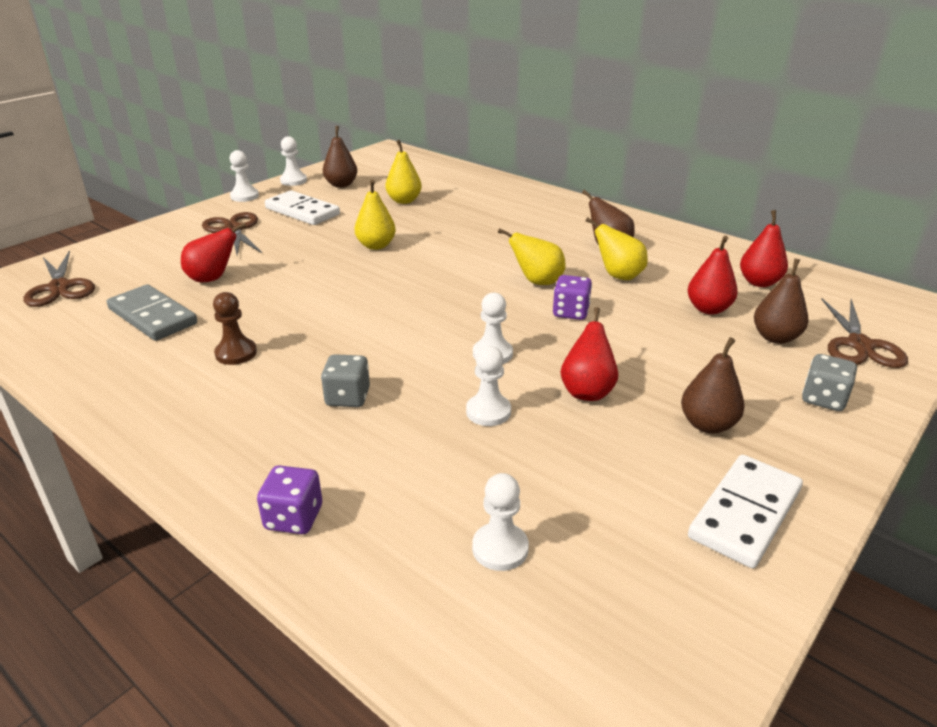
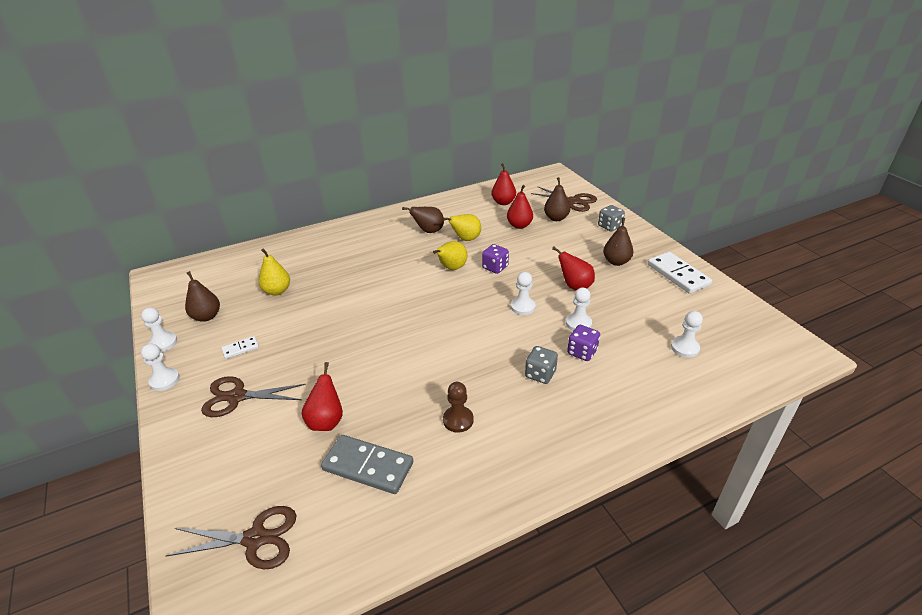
camera: 65 degrees left, 5 degrees up
grey domino [107,284,197,341] -> grey domino turned 45 degrees clockwise [321,435,413,494]
purple dice [257,465,322,534] -> purple dice moved to [567,325,600,361]
white domino [265,190,340,225] -> white domino [221,336,259,359], size x0.50
yellow pear [355,180,396,250] -> none

